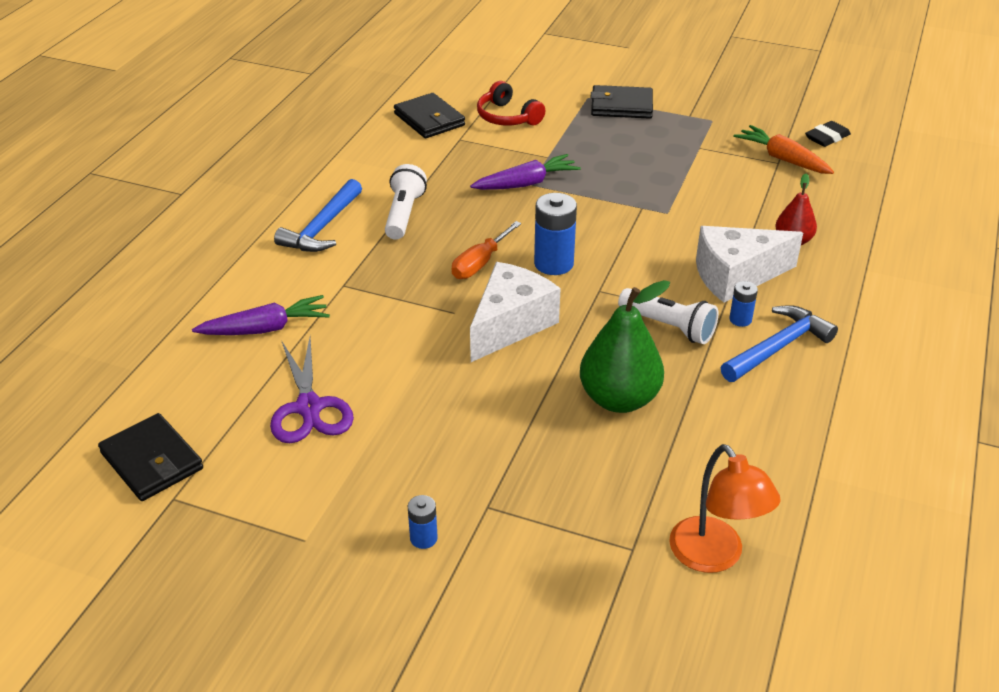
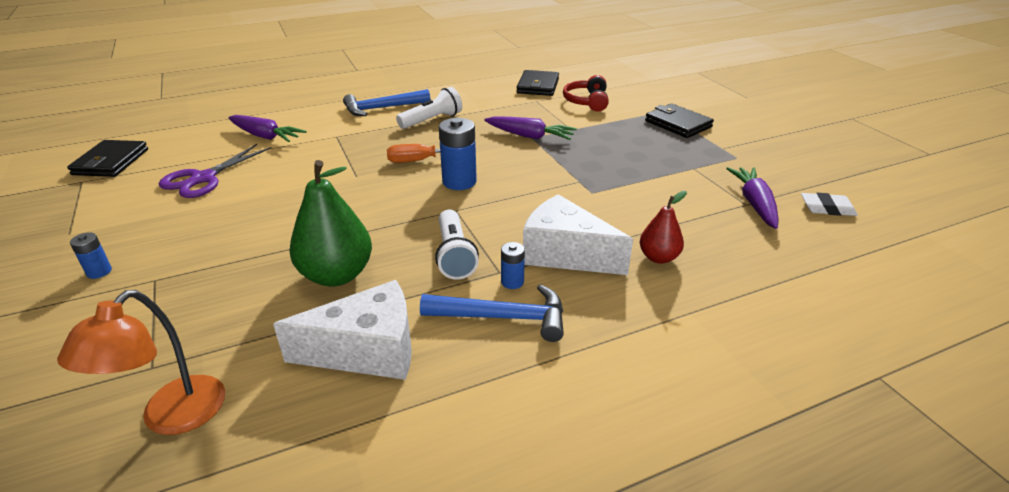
camera: 45 degrees right, 5 degrees down
white cheese [470,262,561,362] -> white cheese moved to [273,280,412,380]
orange carrot [734,125,834,174] -> purple carrot [726,167,779,229]
black eraser [805,121,851,147] -> white eraser [801,193,858,216]

